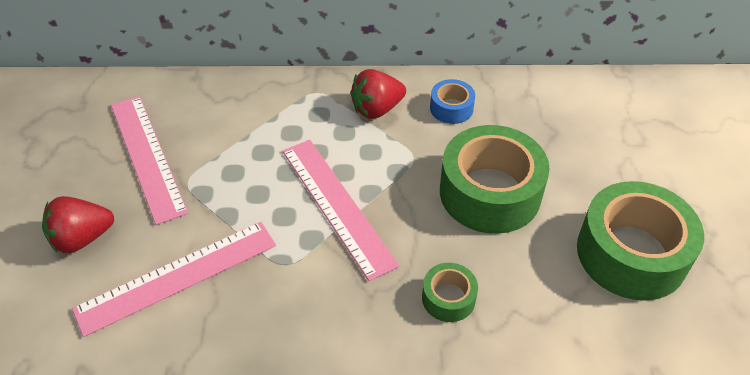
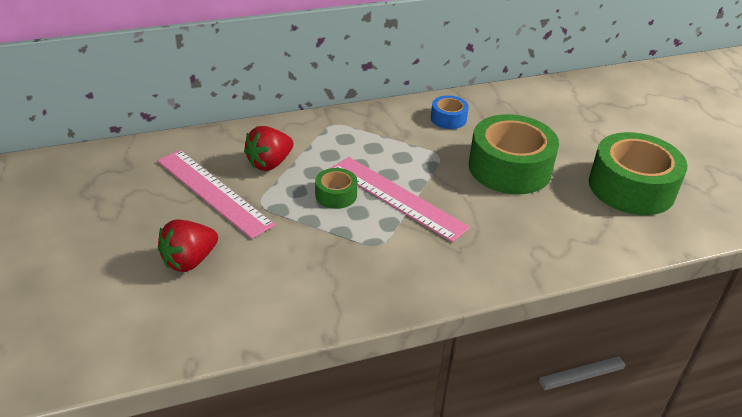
camera: 20 degrees left, 10 degrees down
pink ruler [72,222,276,337] -> none
red strawberry [350,69,406,119] -> red strawberry moved to [244,126,294,171]
green tape [422,263,478,322] -> green tape moved to [315,168,358,209]

